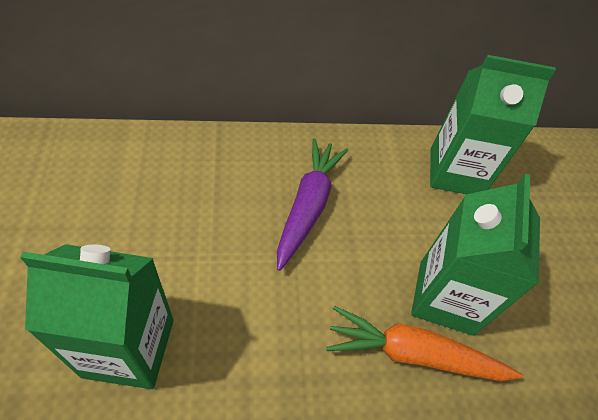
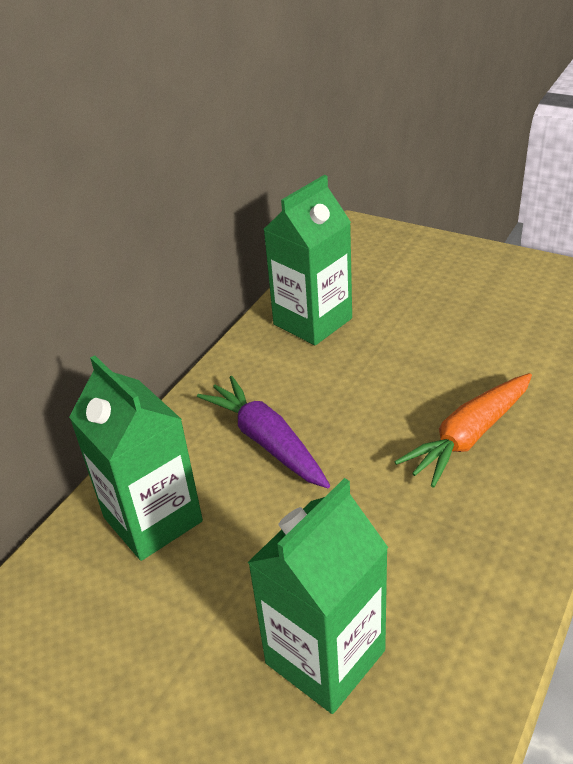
camera: 45 degrees left, 15 degrees down
green carton [411,174,540,336] -> green carton moved to [69,355,203,561]

